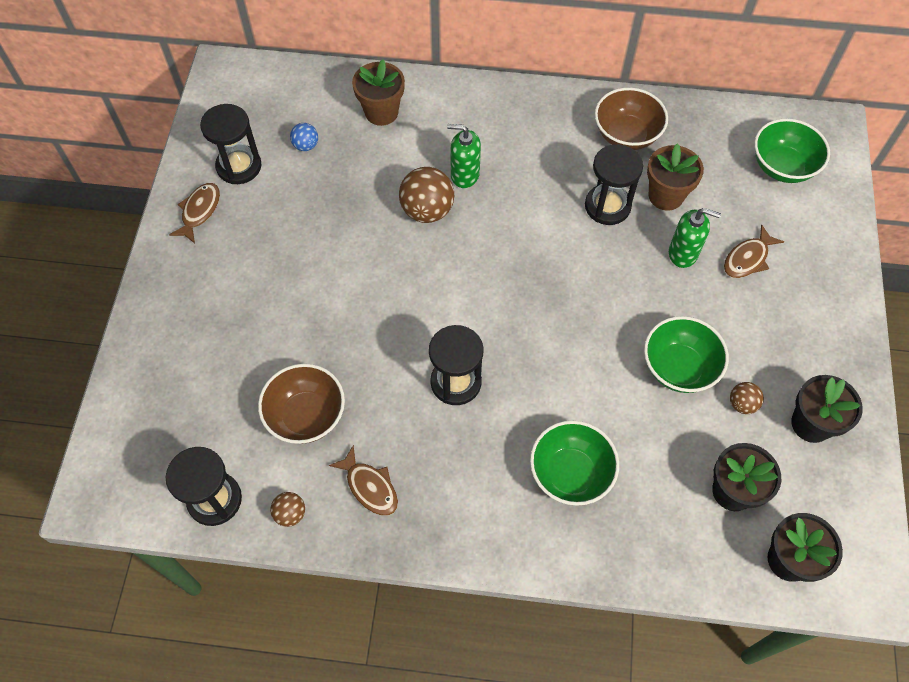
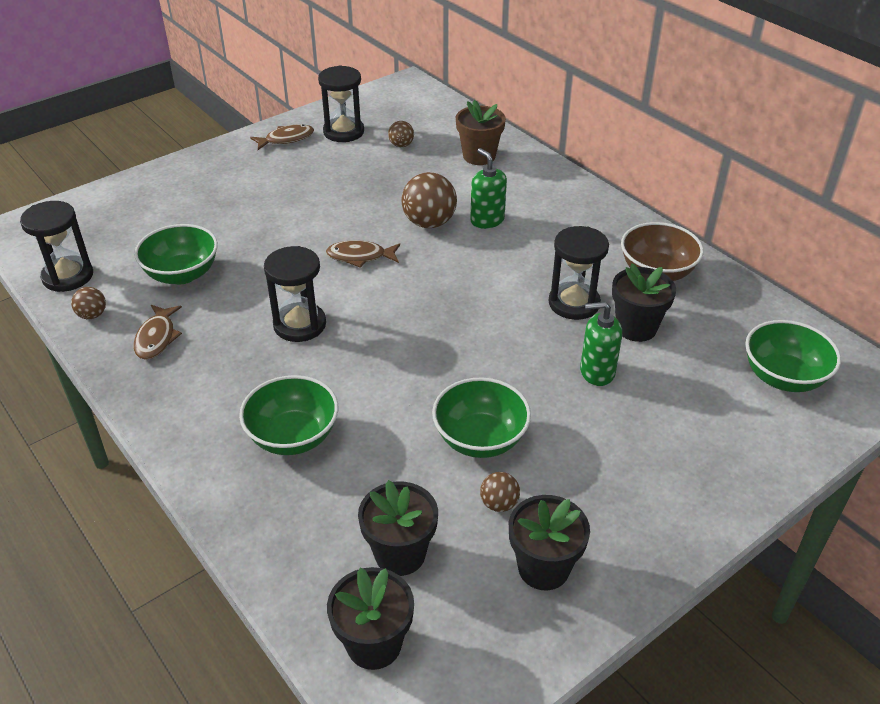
camera: 45 degrees right, 20 degrees down
brown bowl [258,364,345,444] -> green bowl [134,224,218,284]
blue ball [290,123,318,151] -> brown ball [388,121,414,147]
brown flower pot [647,143,704,211] -> black flower pot [612,263,676,342]
green soap dispenser [669,208,721,268] -> green soap dispenser turned 120 degrees clockwise [580,302,622,386]
brown fish [724,225,784,278] -> brown fish moved to [326,240,400,268]

